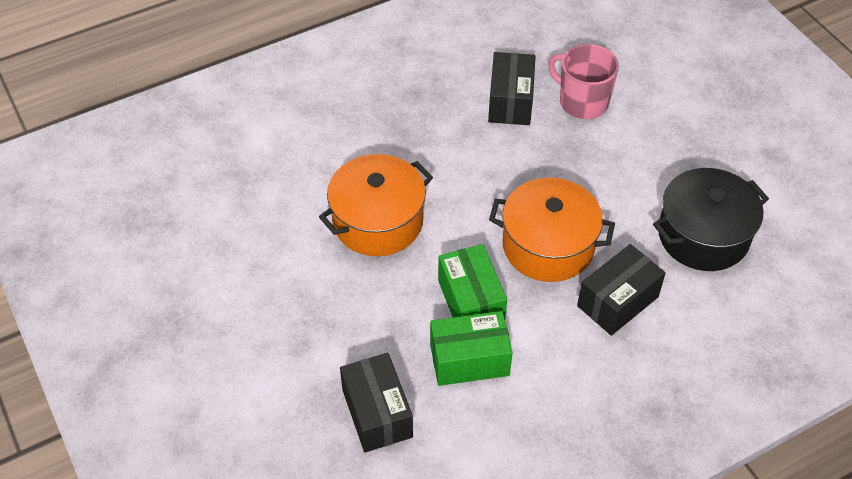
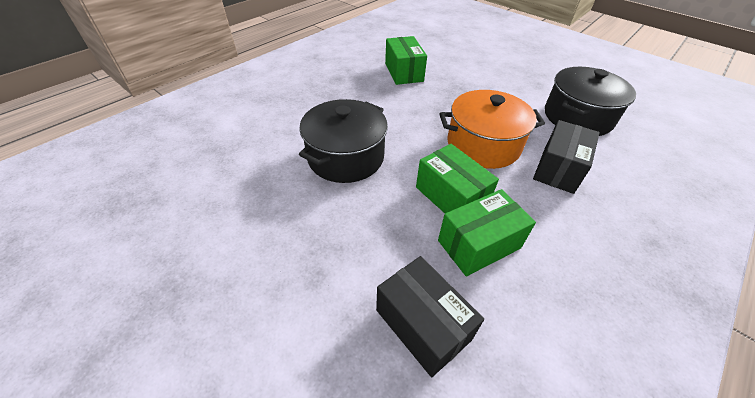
camera: 20 degrees left, 5 degrees down
orange pot [319,154,433,256] -> black pot [299,99,388,183]
black box [488,52,536,125] -> green box [385,36,427,85]
pink mug [548,44,619,119] -> none

